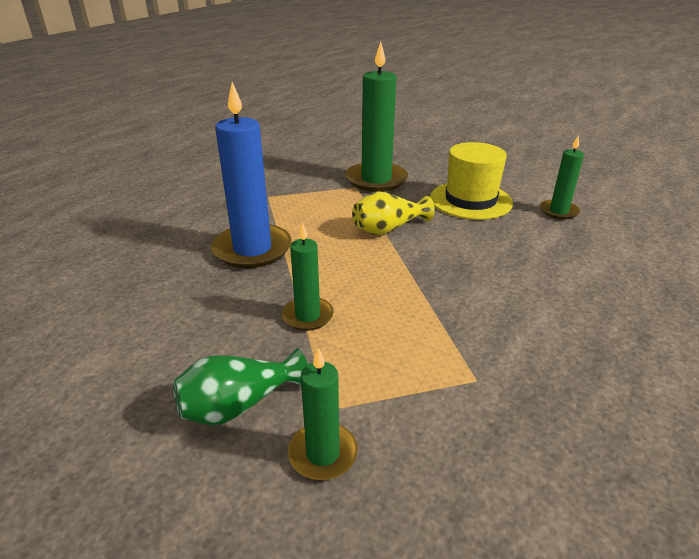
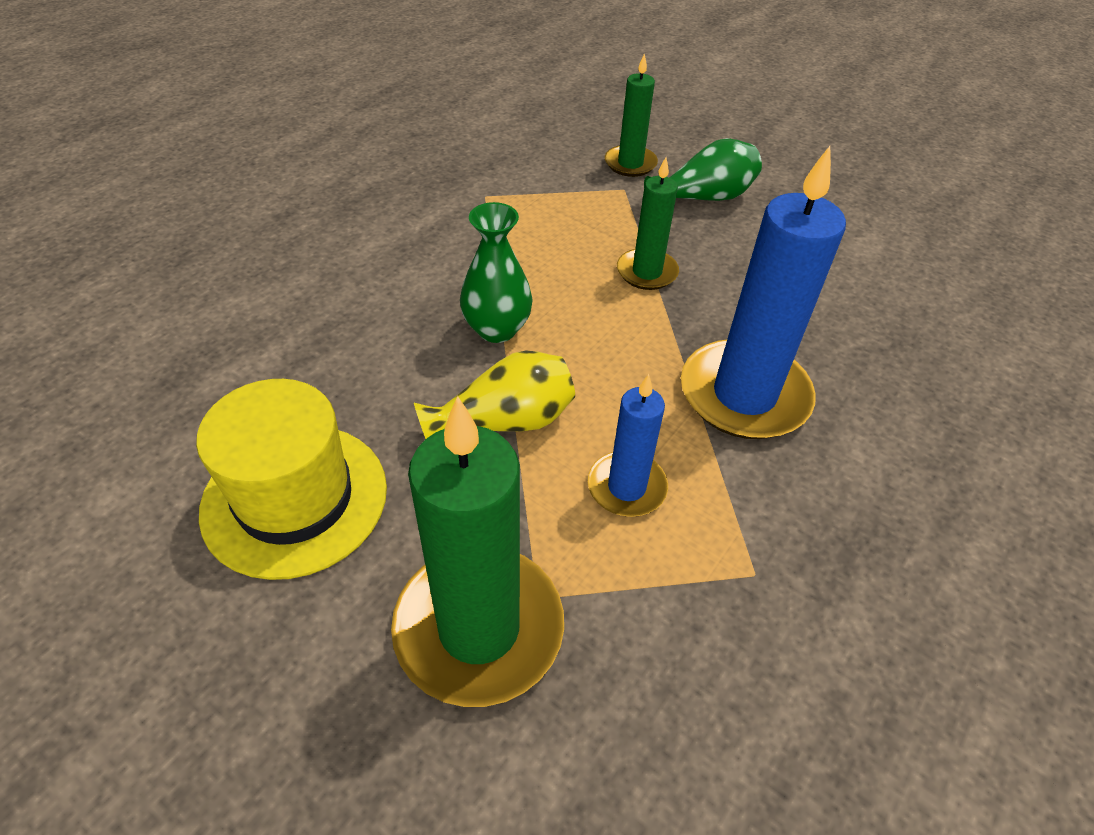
camera: 175 degrees left, 15 degrees up
green candle [540,135,584,220] -> none
none -> green vase [460,202,533,343]
none -> blue candle [588,374,668,517]

